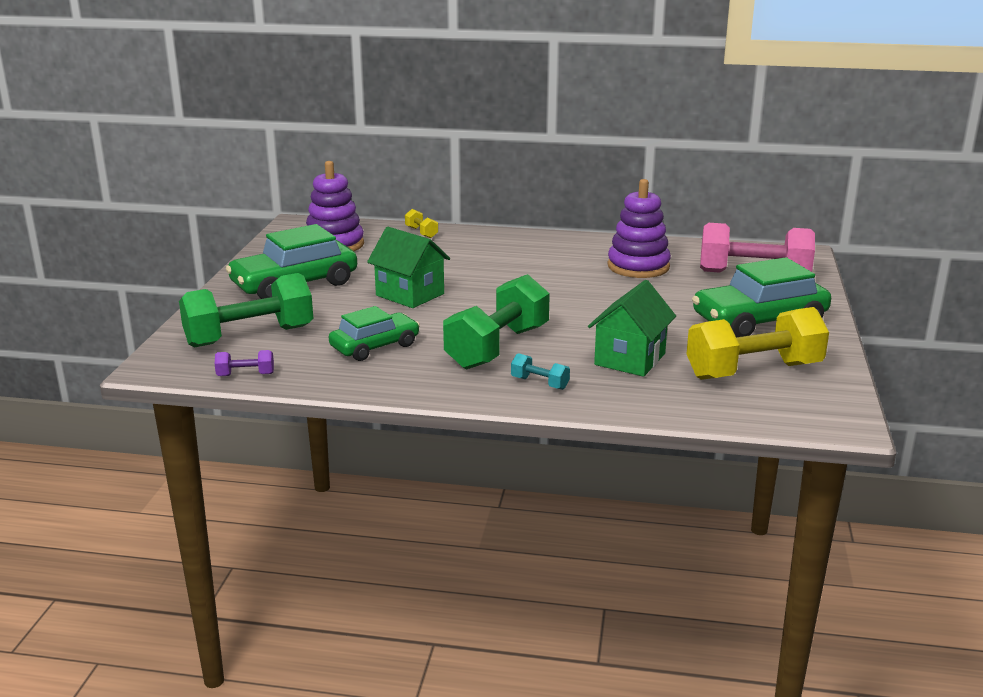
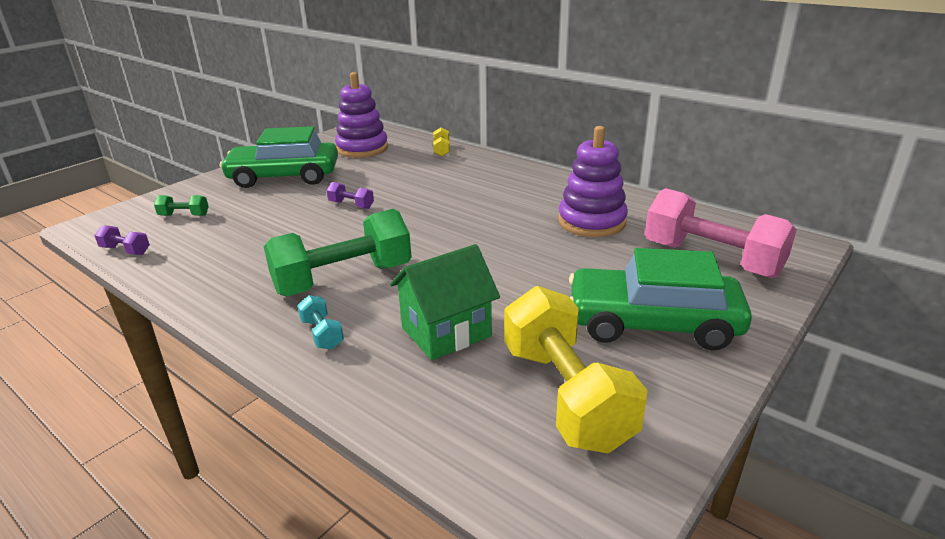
camera: 30 degrees right, 5 degrees up
green dumbbell [179,273,313,348] -> green dumbbell [154,195,209,216], size x0.42
green car [329,306,420,361] -> none
green house [367,227,450,308] -> purple dumbbell [326,182,374,209]
yellow dumbbell [687,307,829,380] -> yellow dumbbell turned 60 degrees clockwise [504,286,648,454]

